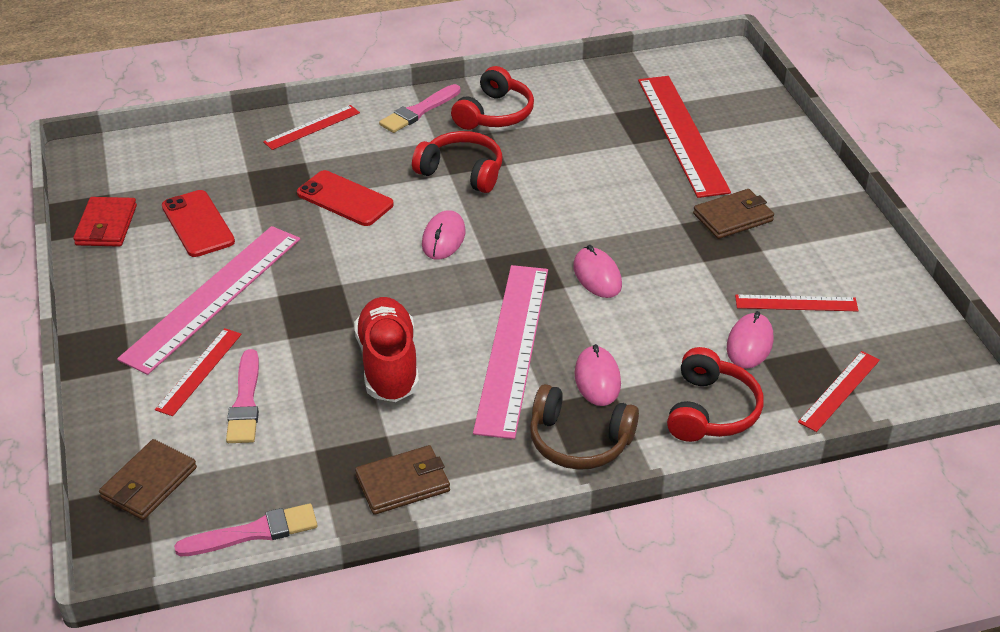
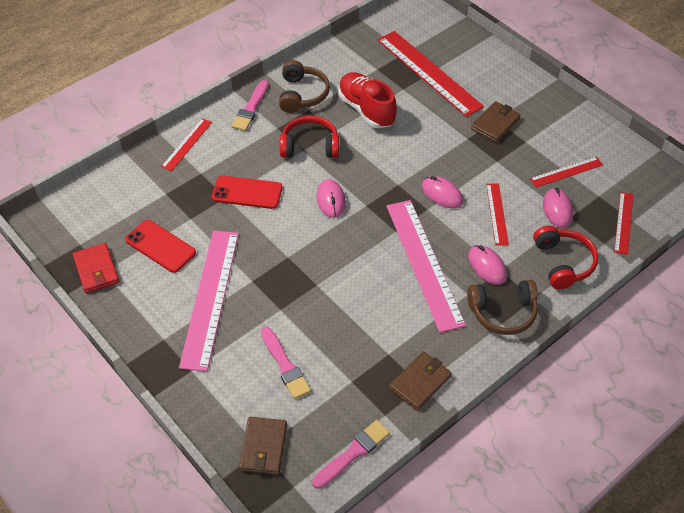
camera: 25 degrees left, 10 degrees up
red ruler [155,328,242,416] -> red ruler moved to [486,184,509,246]
red shoe [354,297,419,402] -> red shoe moved to [338,72,397,128]
red headphones [451,66,534,130] -> brown headphones [279,60,330,113]

